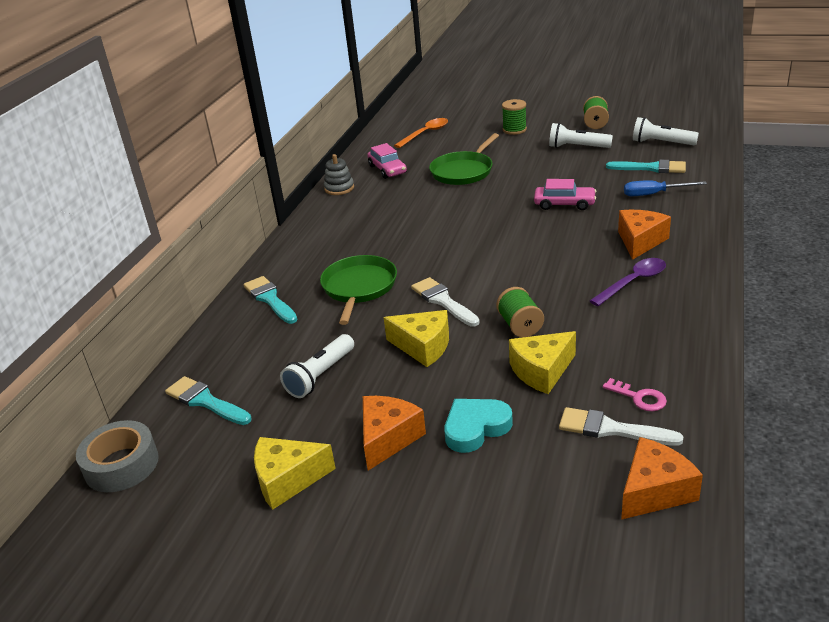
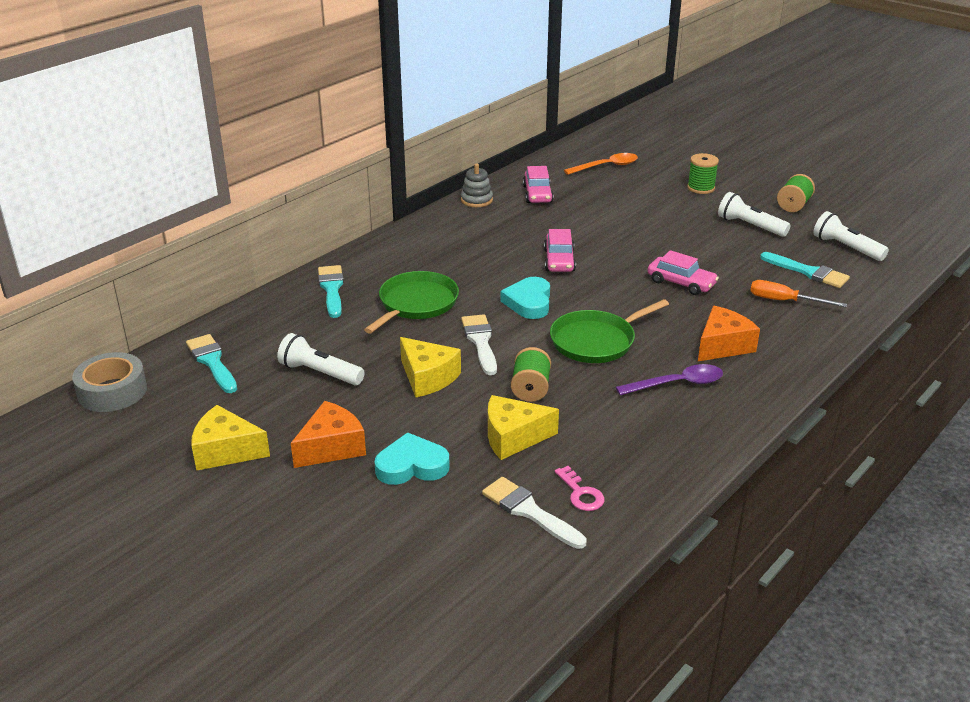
camera: 20 degrees right, 0 degrees up
white flashlight [280,334,354,398] -> white flashlight turned 60 degrees clockwise [277,333,365,385]
green pan [429,133,499,185] -> green pan moved to [550,299,669,363]
orange cheese [621,437,703,520] -> none
blue screwdriver [624,180,707,196] -> orange screwdriver [750,280,847,307]
none -> turquoise heart [500,277,550,319]
none -> pink car [544,229,576,272]

